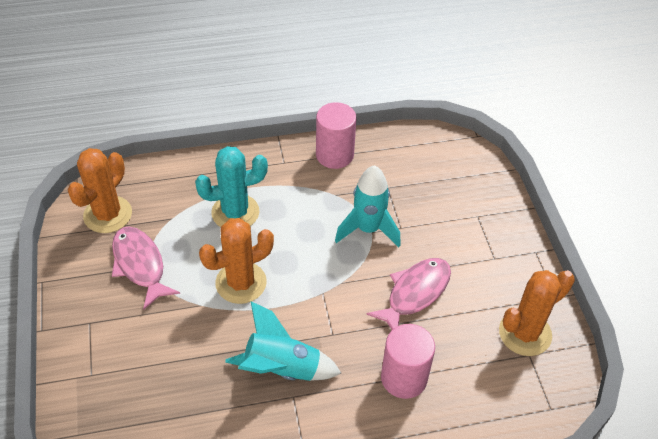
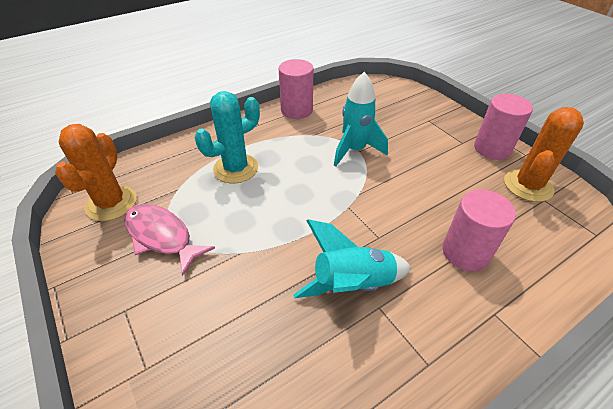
camera: 20 degrees left, 5 degrees down
orange cactus [199,218,274,304] -> none
pink fish [366,258,451,330] -> none
none -> pink cylinder [474,94,533,160]

